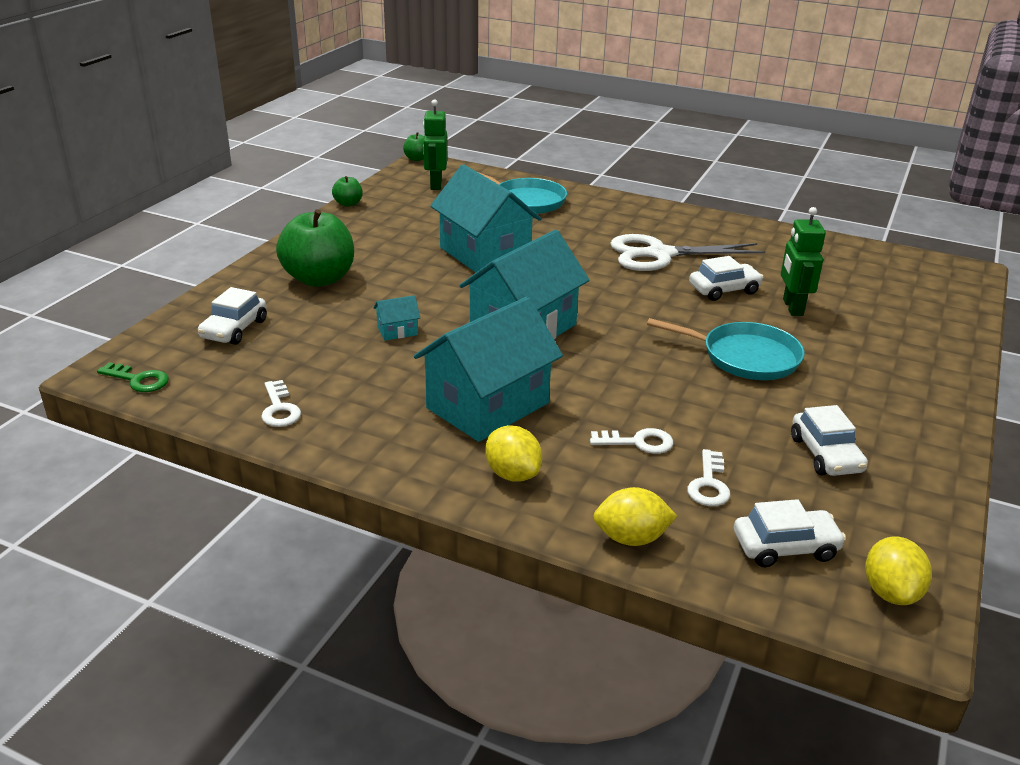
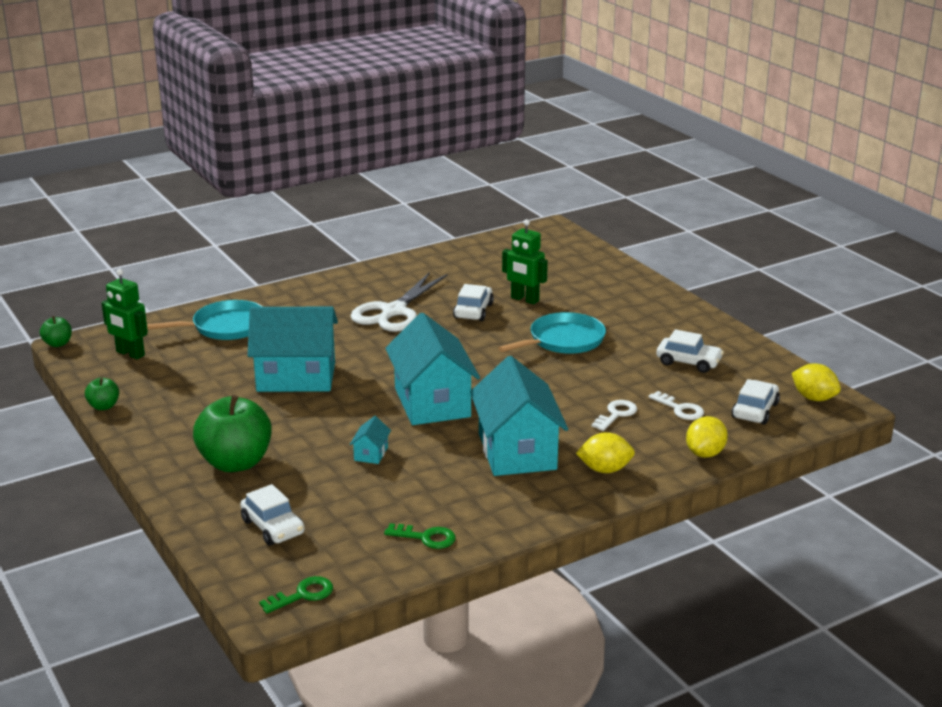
camera: 55 degrees left, 5 degrees down
white key [261,380,301,427] -> green key [384,523,455,549]

